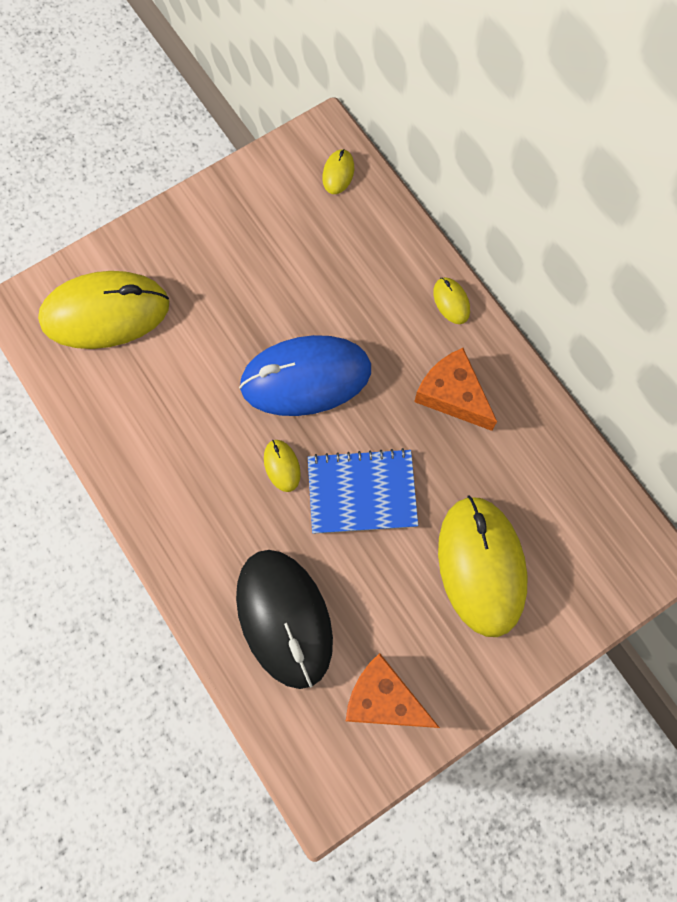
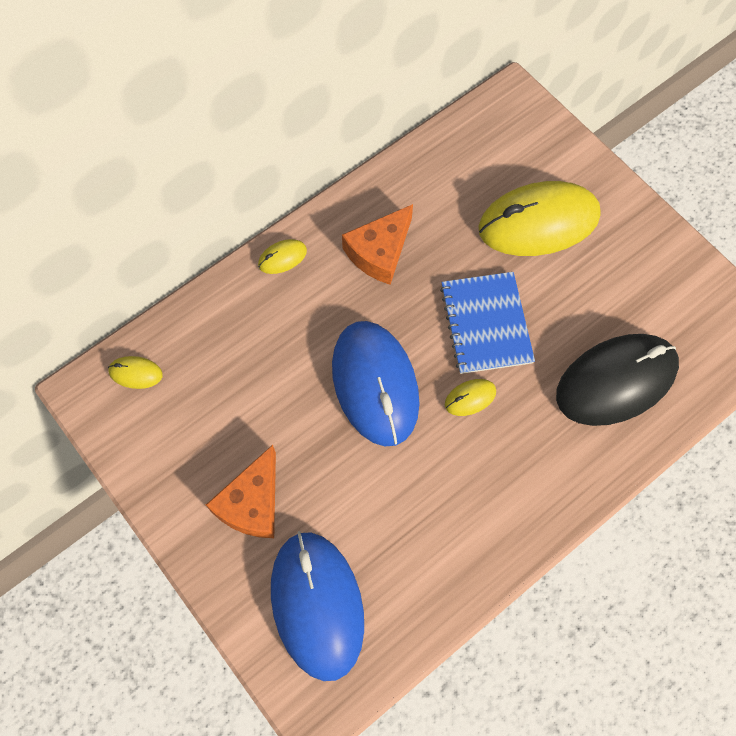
camera: 95 degrees left, 5 degrees down
yellow mouse [38,271,169,349] -> blue mouse [271,531,364,681]
orange cheese [346,653,440,728] -> orange cheese moved to [206,445,276,538]

